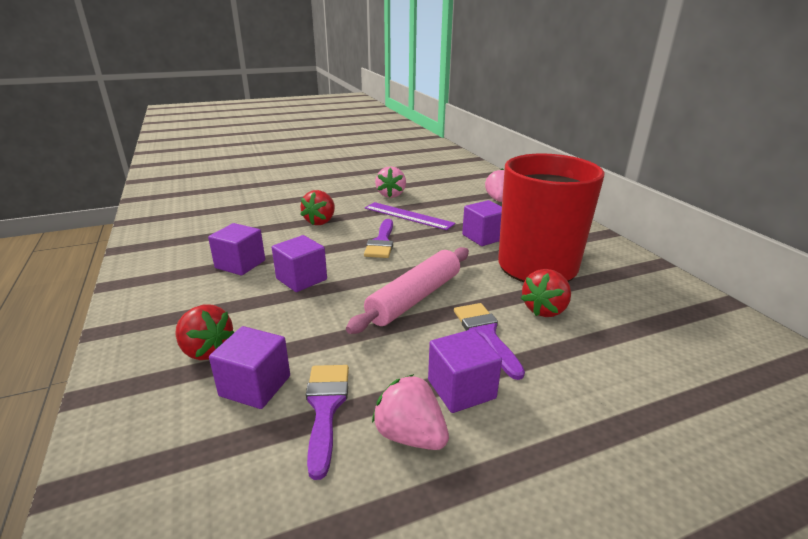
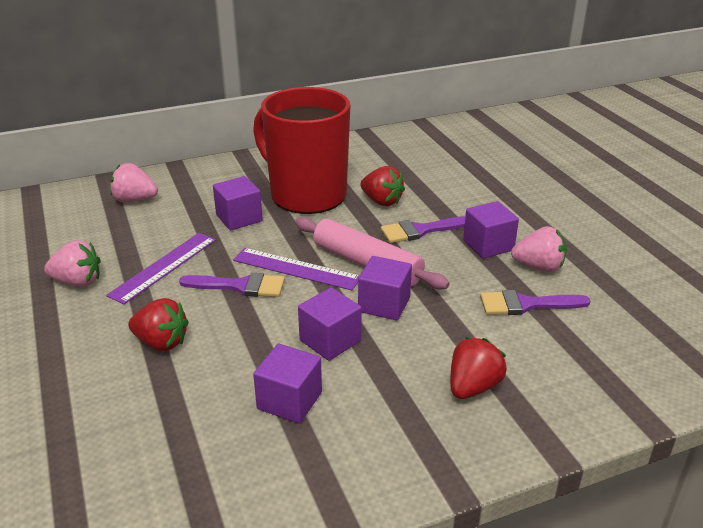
camera: 90 degrees left, 5 degrees up
purple cube [209,326,290,409] -> purple cube moved to [358,256,412,321]
pink strawberry [372,374,449,450] -> pink strawberry turned 120 degrees counterclockwise [511,226,567,272]
none -> purple ruler [233,248,360,291]

